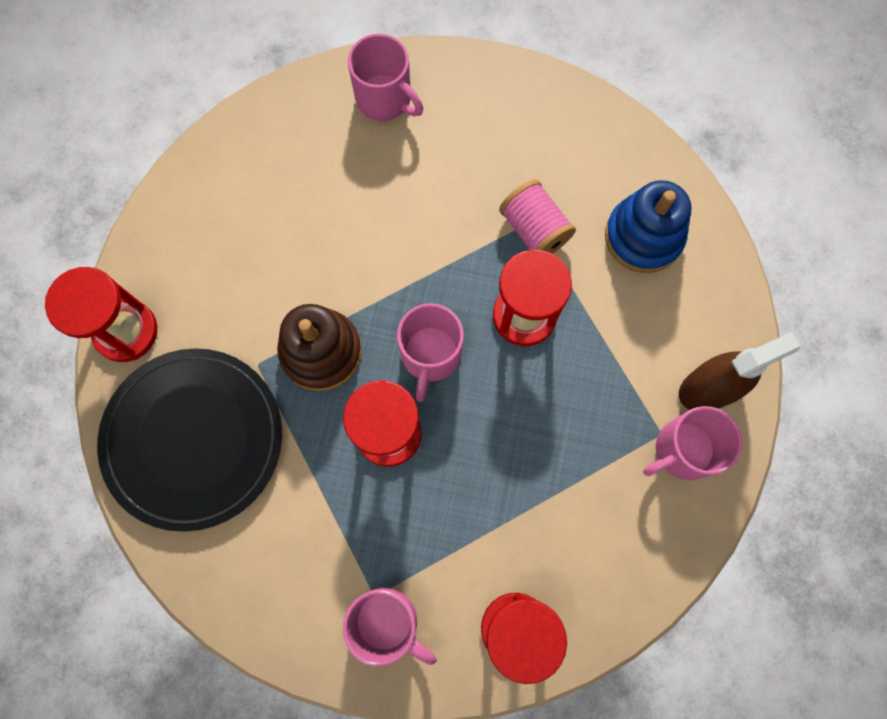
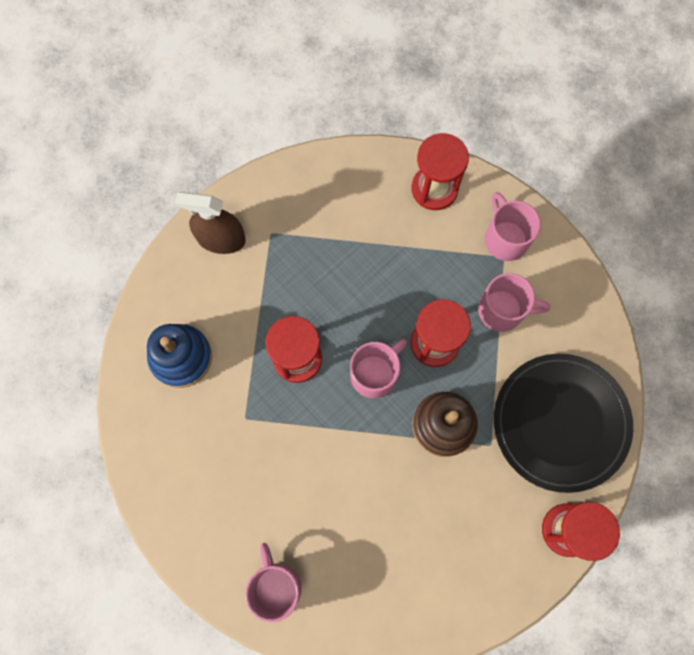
camera: 145 degrees left, 0 degrees up
pink spool [499,179,576,254] -> none
pink mug [643,406,743,480] -> pink mug moved to [478,273,550,332]

